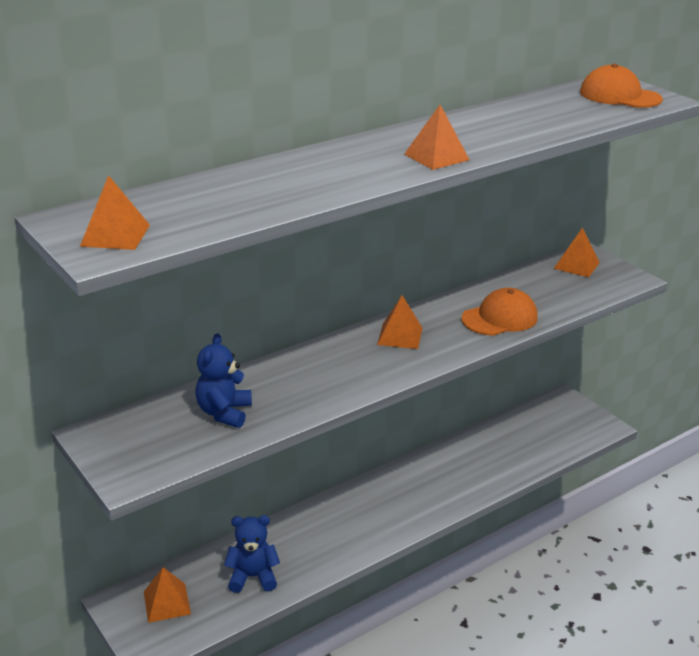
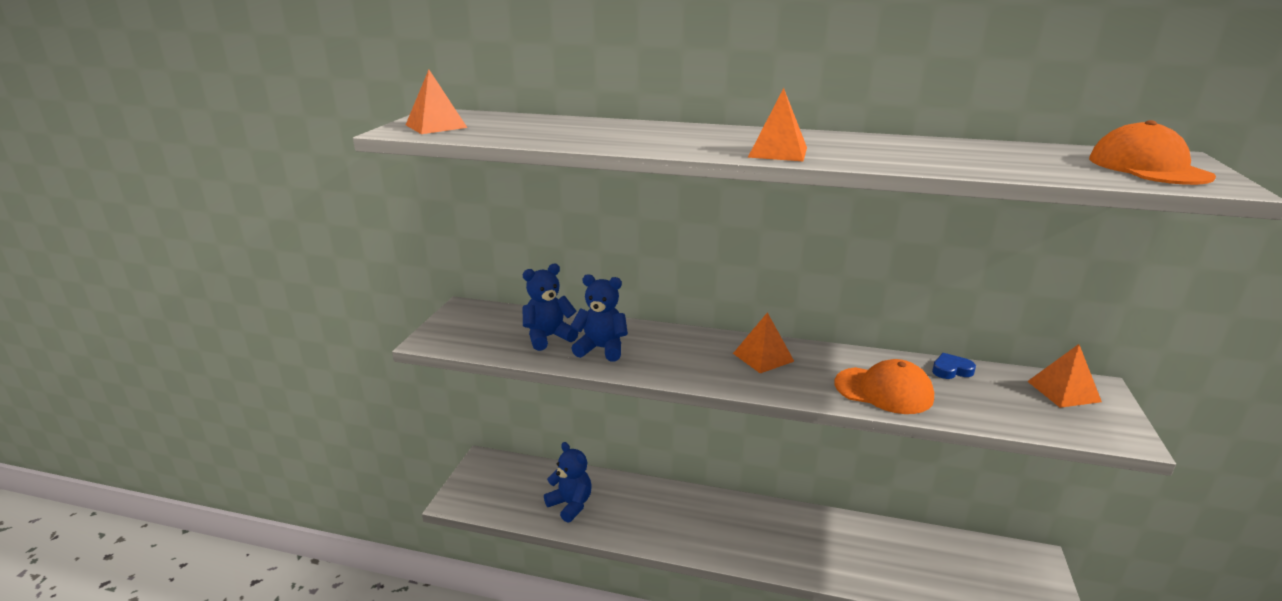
camera: 50 degrees right, 5 degrees down
orange pyramid [144,567,191,623] -> none
none -> blue teddy bear [571,274,628,362]
none -> blue heart [932,353,976,379]

